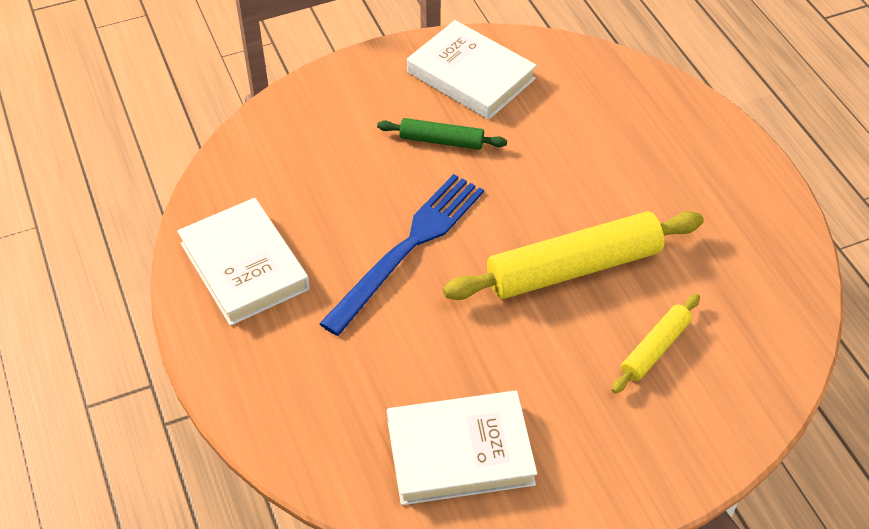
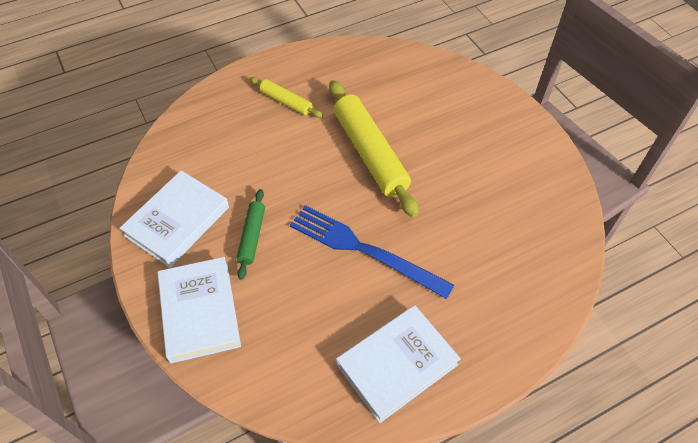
camera: 95 degrees left, 5 degrees up
white book [387,391,537,505] -> white book moved to [158,257,241,363]
yellow rolling pin [612,294,700,394] -> yellow rolling pin moved to [250,77,323,118]

